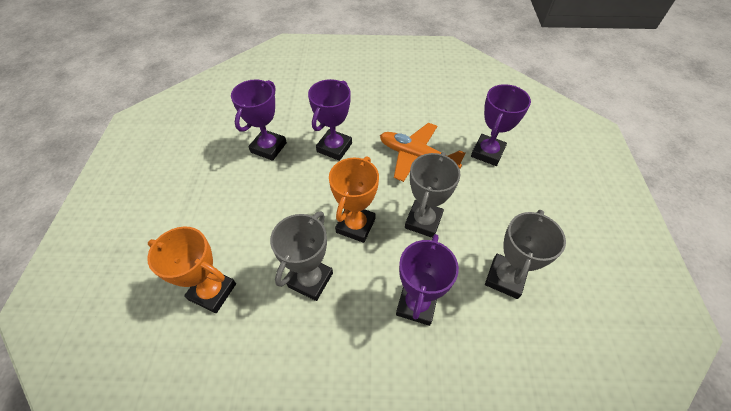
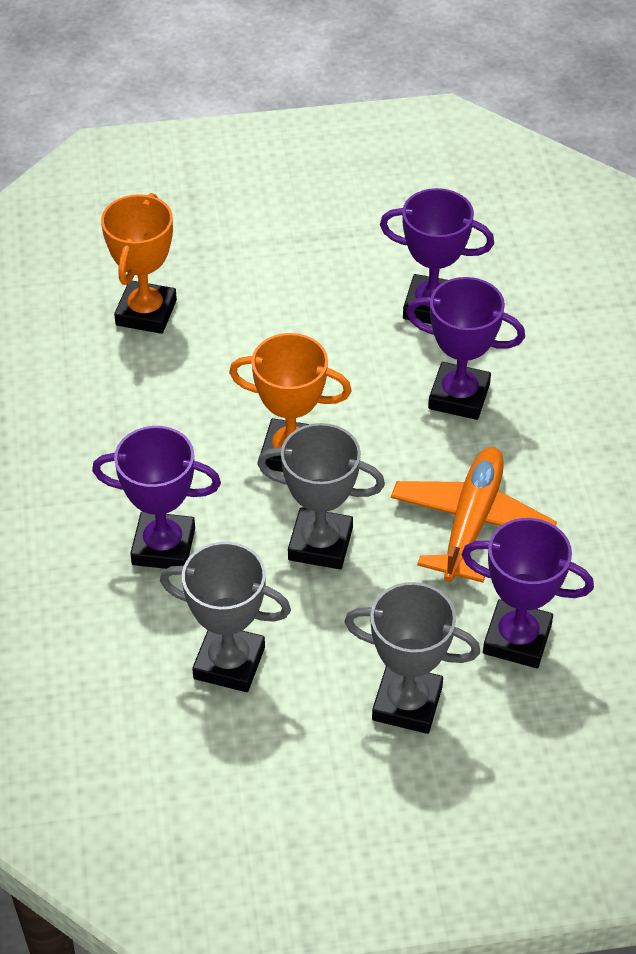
camera: 80 degrees right, 5 degrees down
grey trophy [270,211,333,301] -> grey trophy moved to [344,582,480,734]

